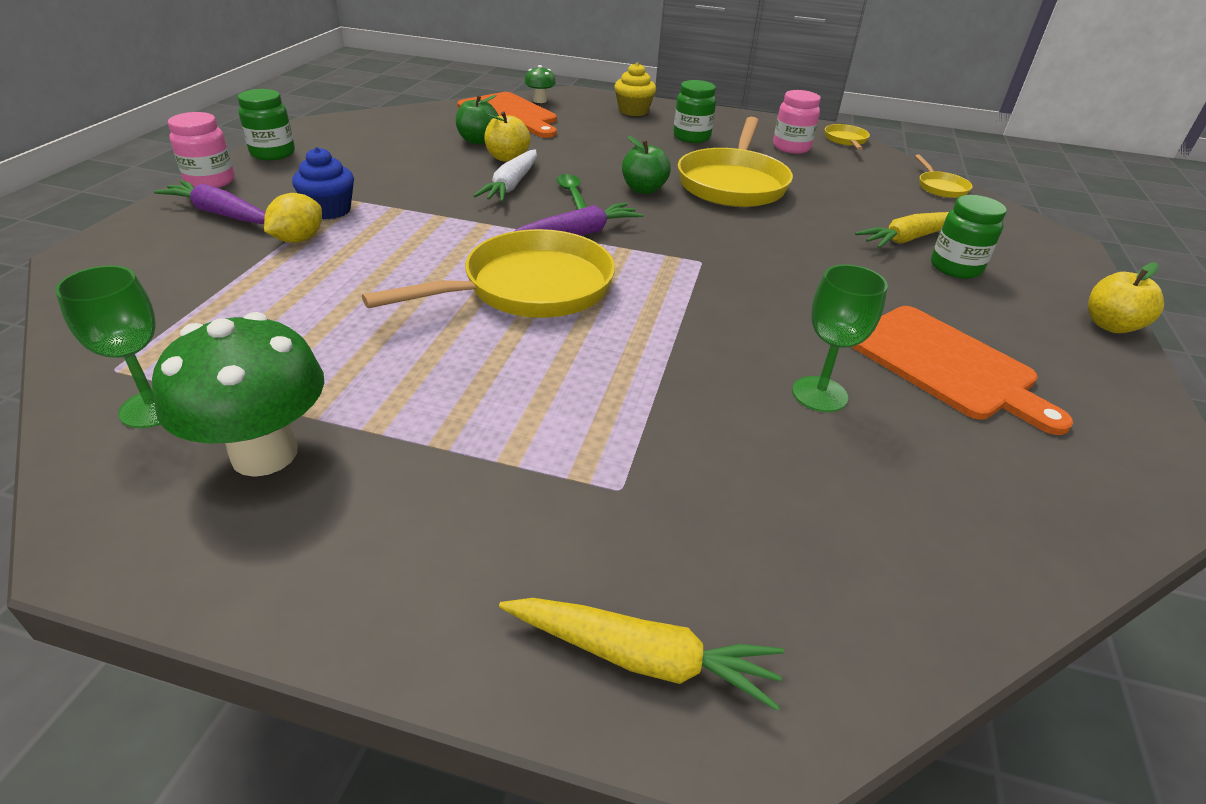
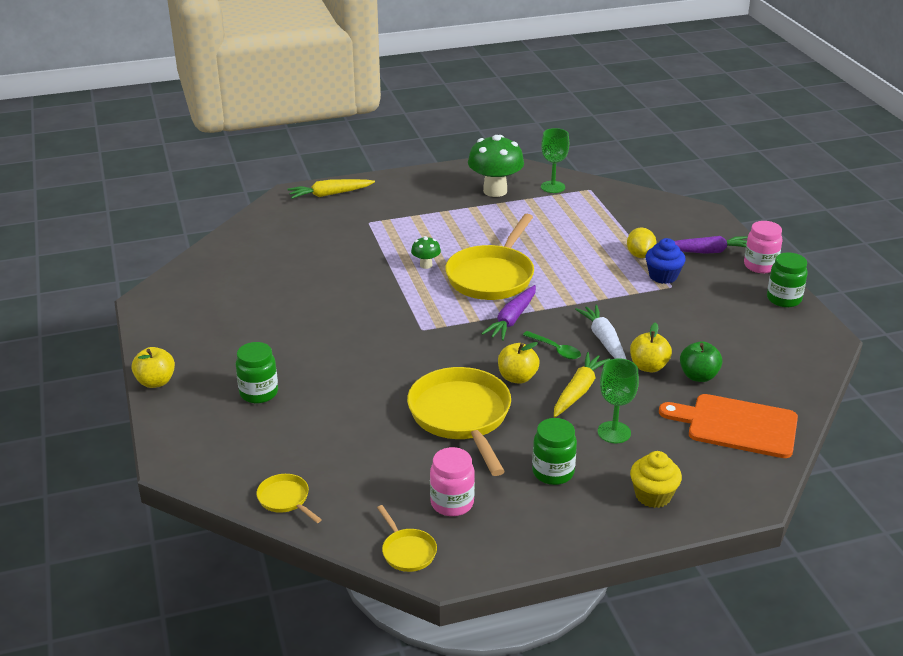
camera: 150 degrees right, 5 degrees down
green mushroom [525,65,556,103] -> green mushroom moved to [411,236,441,269]
green apple [622,136,671,194] -> yellow apple [498,342,540,384]
green goblet [792,264,888,412] -> green goblet moved to [598,358,639,443]
orange cutting board [852,306,1073,435] -> none
yellow carrot [855,212,949,248] -> yellow carrot moved to [554,352,610,417]

